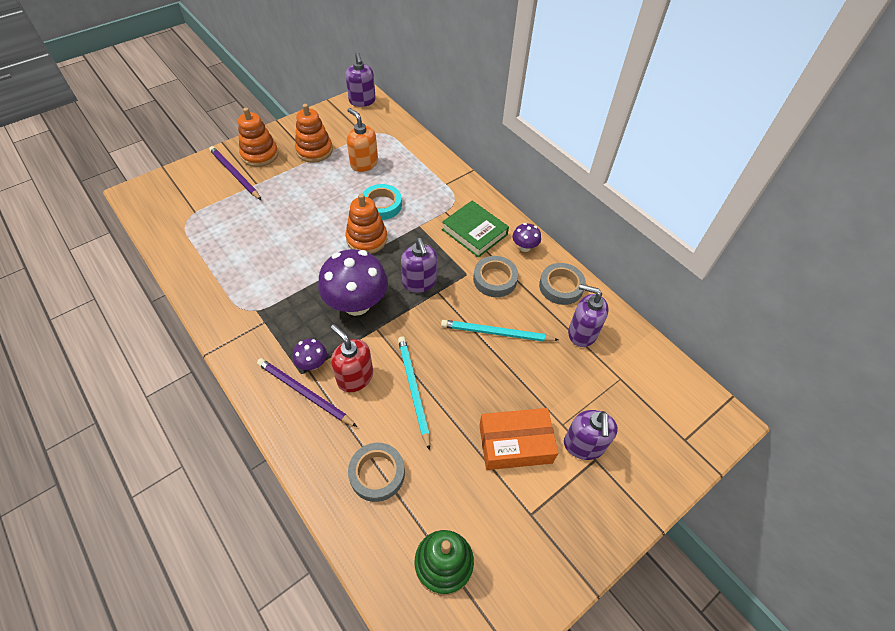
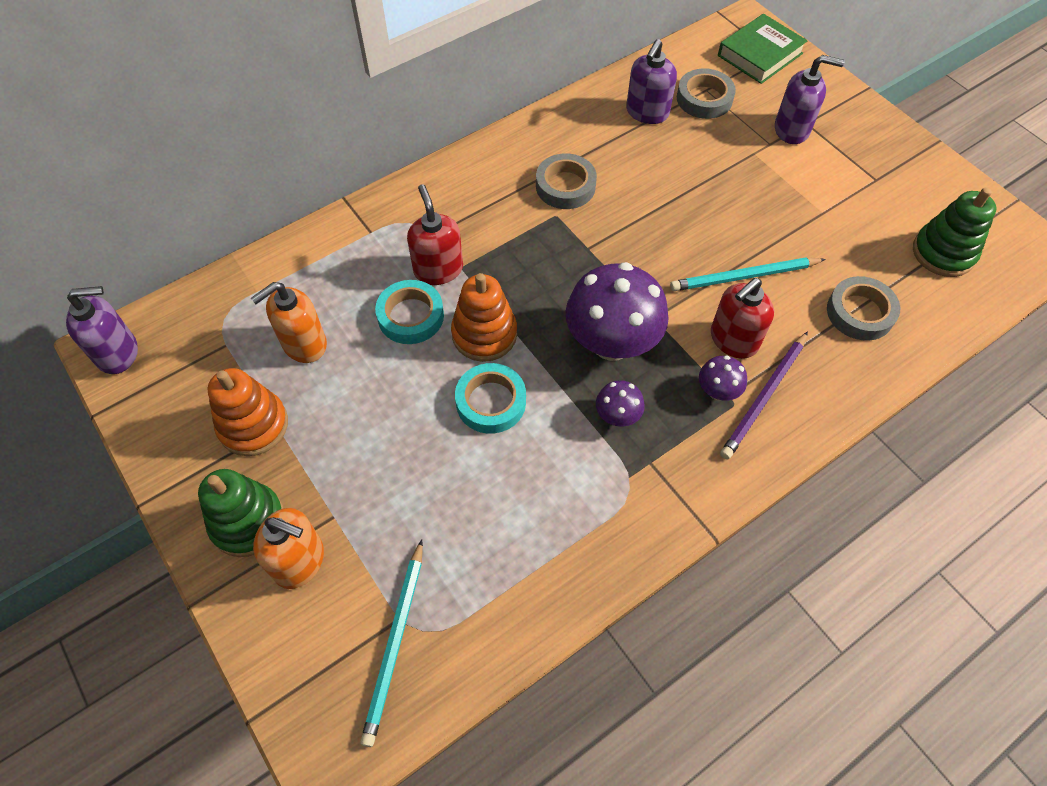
camera: 85 degrees left, 5 degrees up
purple pencil [209,146,261,200] -> orange soap dispenser [253,508,324,589]
orange stacking toy [238,108,278,167] -> green stacking toy [198,469,284,557]
purple soap dispenser [401,238,437,293] -> none
turquoise pencil [441,320,559,342] -> turquoise pencil moved to [360,539,423,747]
green book [442,201,509,258] -> green book moved to [718,14,808,84]
orange box [479,408,558,470] -> none
purple mushroom [513,223,541,252] -> purple mushroom moved to [596,380,645,427]
grey tape [539,263,586,305] -> grey tape moved to [677,68,736,119]
none -> red soap dispenser [407,184,463,285]
none -> turquoise tape [455,363,526,434]

